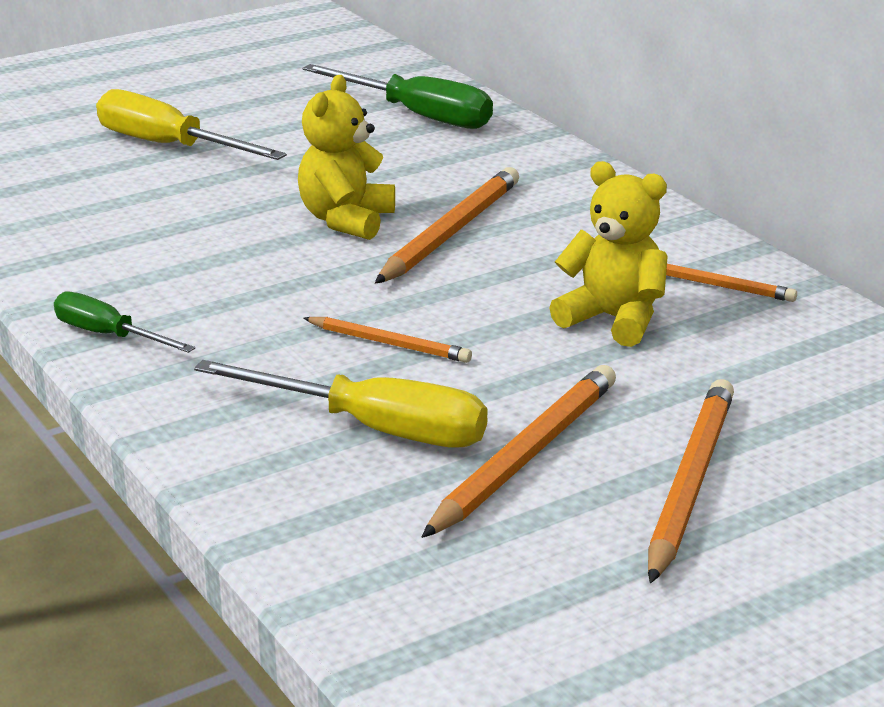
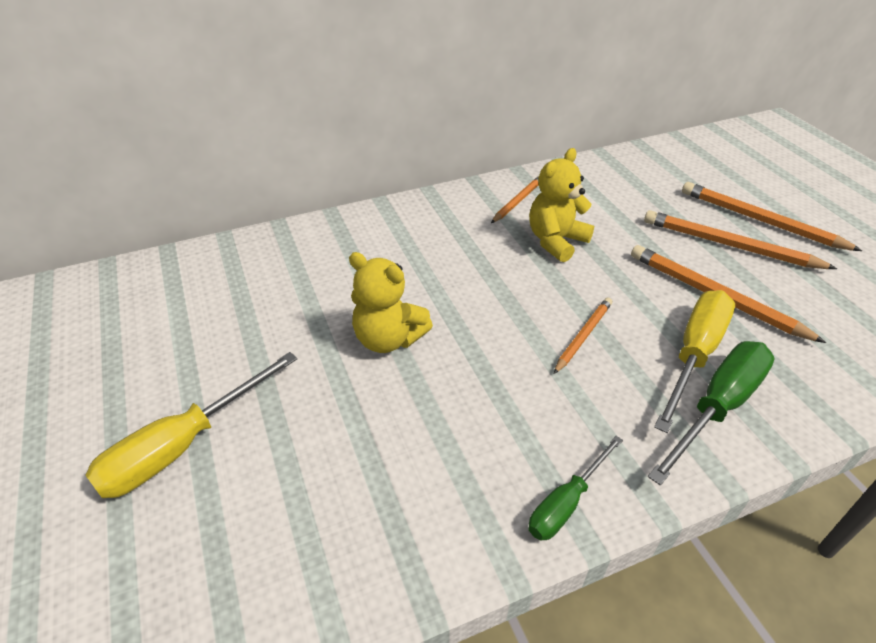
camera: 80 degrees left, 15 degrees up
green screwdriver [303,64,493,129] -> green screwdriver moved to [648,341,775,486]
orange pencil [375,167,519,284] -> orange pencil moved to [682,182,862,251]

